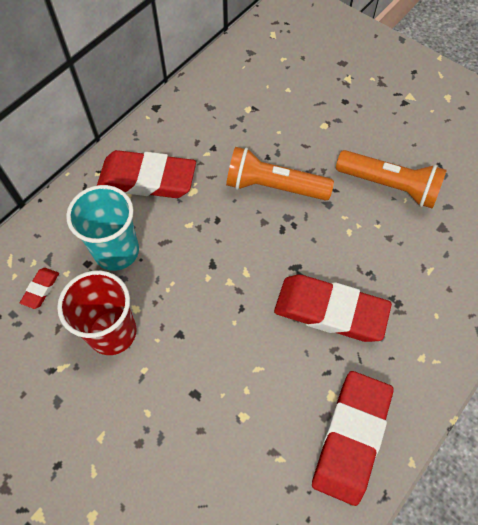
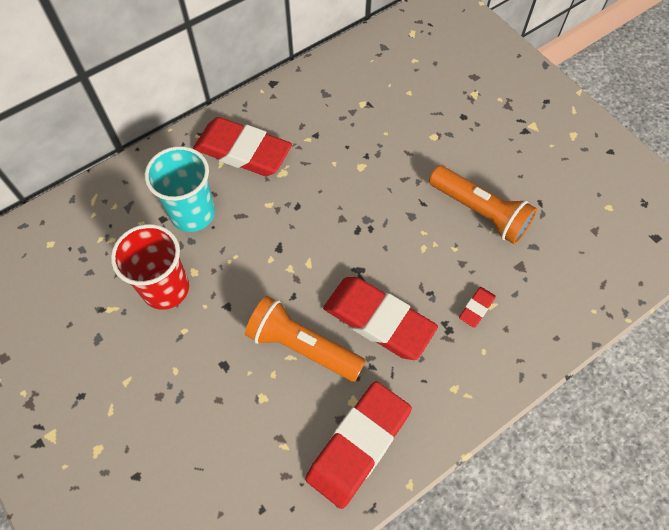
camera: 15 degrees right, 0 degrees up
red eraser [20,268,59,309] -> red eraser moved to [459,287,496,328]
orange flashlight [226,147,334,201] -> orange flashlight moved to [245,296,366,382]

